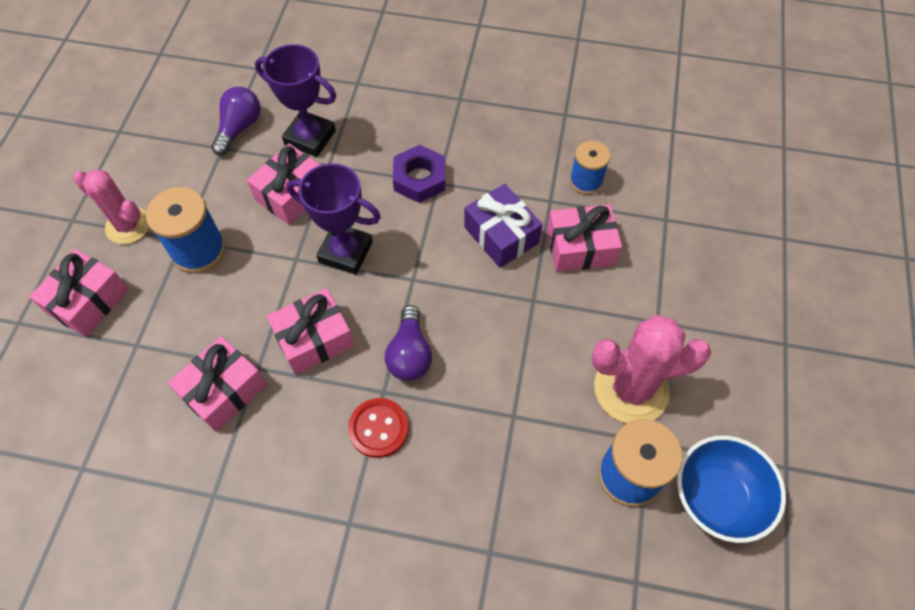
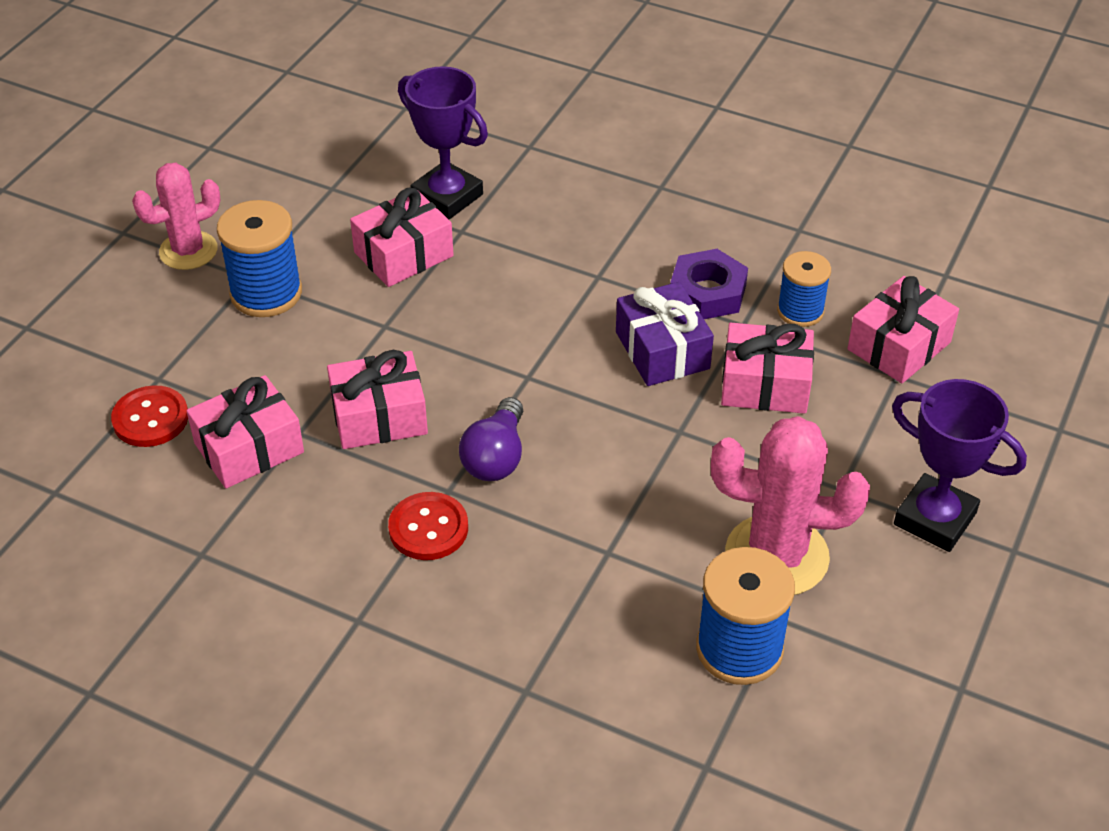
camera: 15 degrees right, 15 degrees down
pink gift [29,249,129,337] -> pink gift moved to [847,276,959,383]
pink cactus [73,170,149,244] -> pink cactus turned 75 degrees counterclockwise [132,163,221,270]
purple light bulb [211,87,261,156] -> none
purple trophy [287,163,381,275] -> purple trophy moved to [892,379,1027,552]
purple nut [393,145,445,203] -> purple nut moved to [670,249,748,319]
blue bowl [677,436,786,543] -> none
none -> red button [111,385,188,447]

